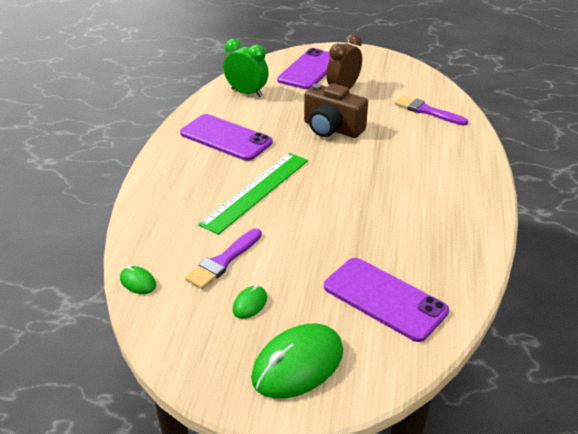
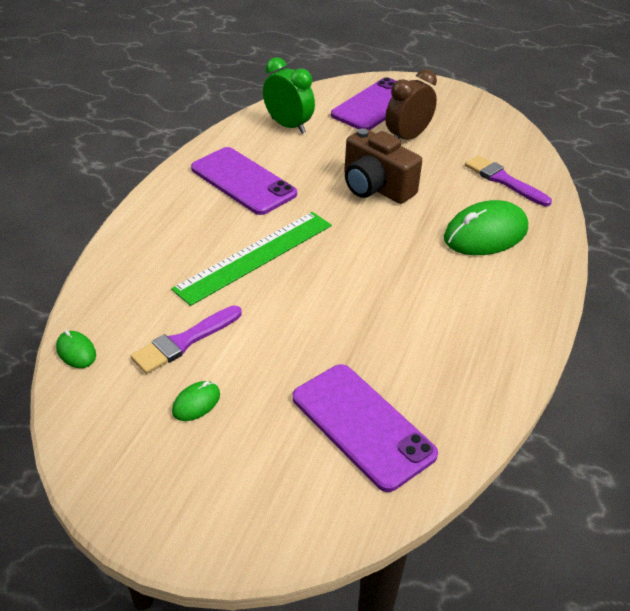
camera: 10 degrees right, 5 degrees up
green mouse [251,324,343,399] -> green mouse moved to [444,200,528,255]

